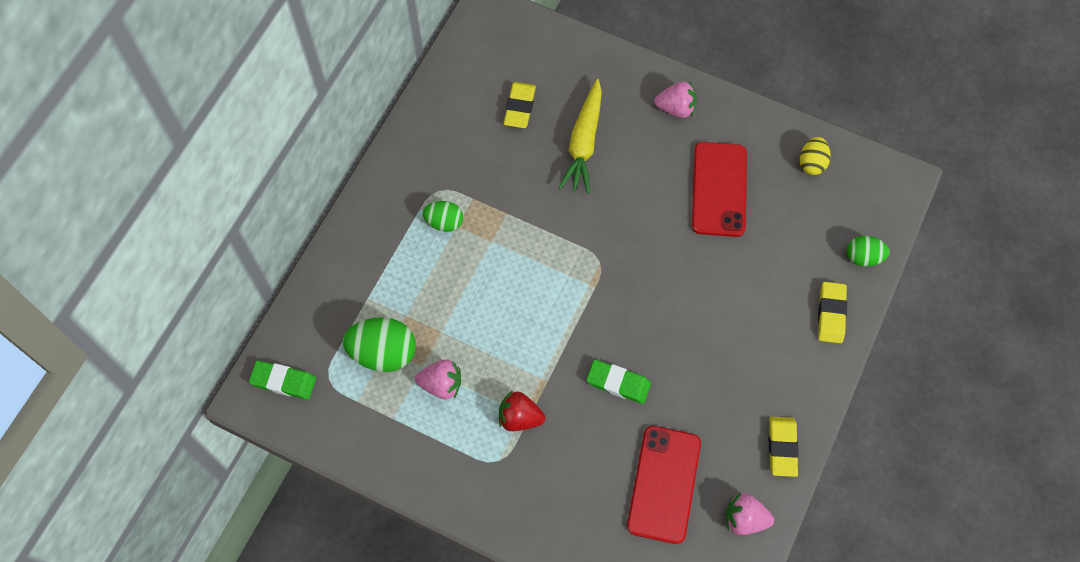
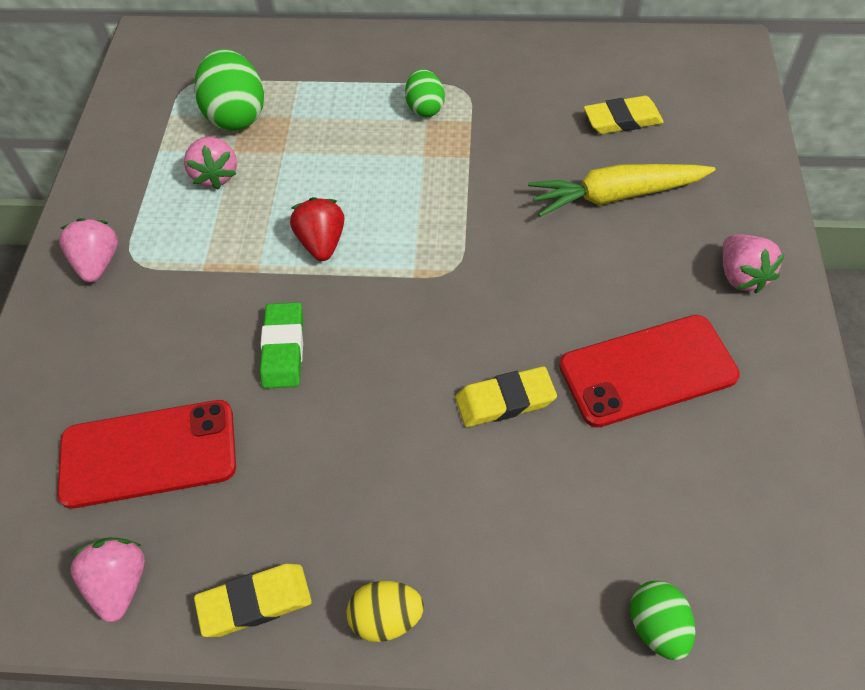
camera: 70 degrees right, 10 degrees down
green eraser [249,361,316,400] -> none
red strawberry [499,391,545,431] -> red strawberry moved to [290,197,345,261]
yellow egg [800,137,831,175] -> yellow egg moved to [347,581,424,642]
yellow eraser [818,282,847,343] -> yellow eraser moved to [455,366,557,427]
none -> pink strawberry [59,218,118,283]

